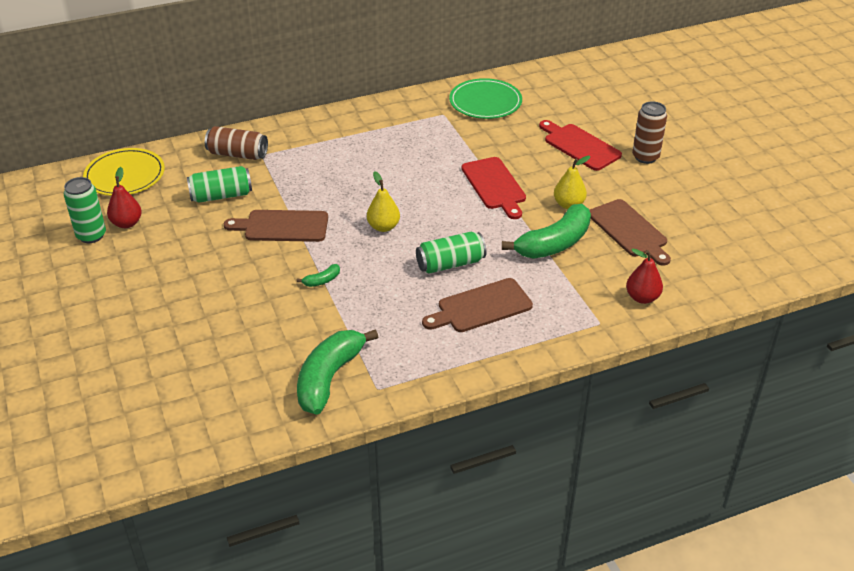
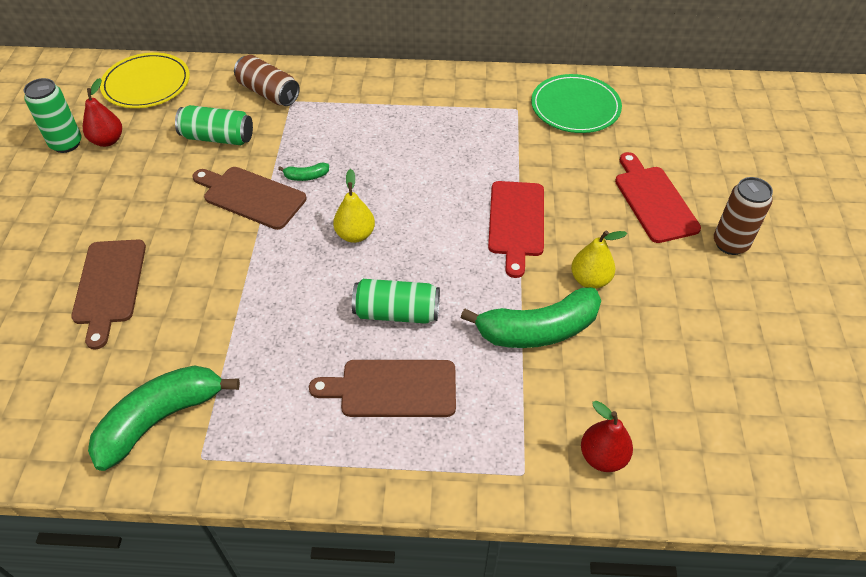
camera: 25 degrees right, 10 degrees up
green banana [297,264,340,287] -> green banana moved to [278,163,329,181]
brown cutting board [590,199,671,266] -> brown cutting board moved to [71,239,146,349]

